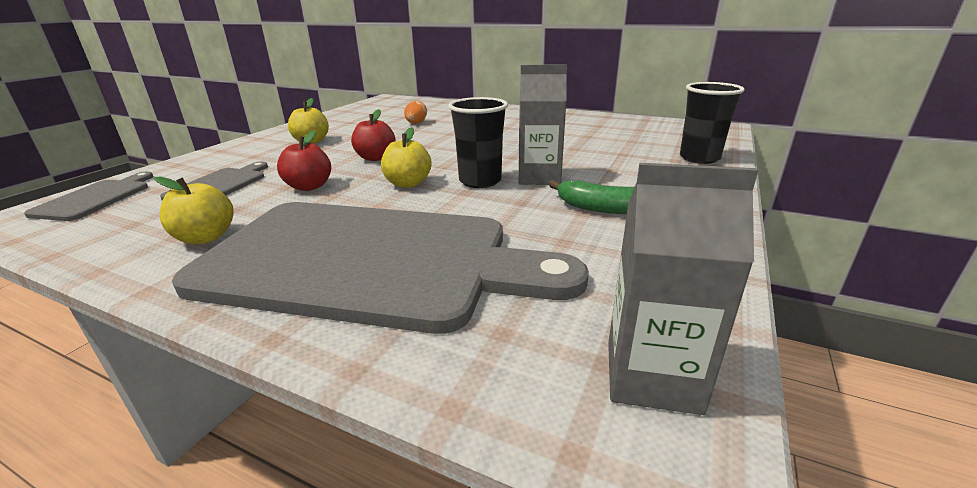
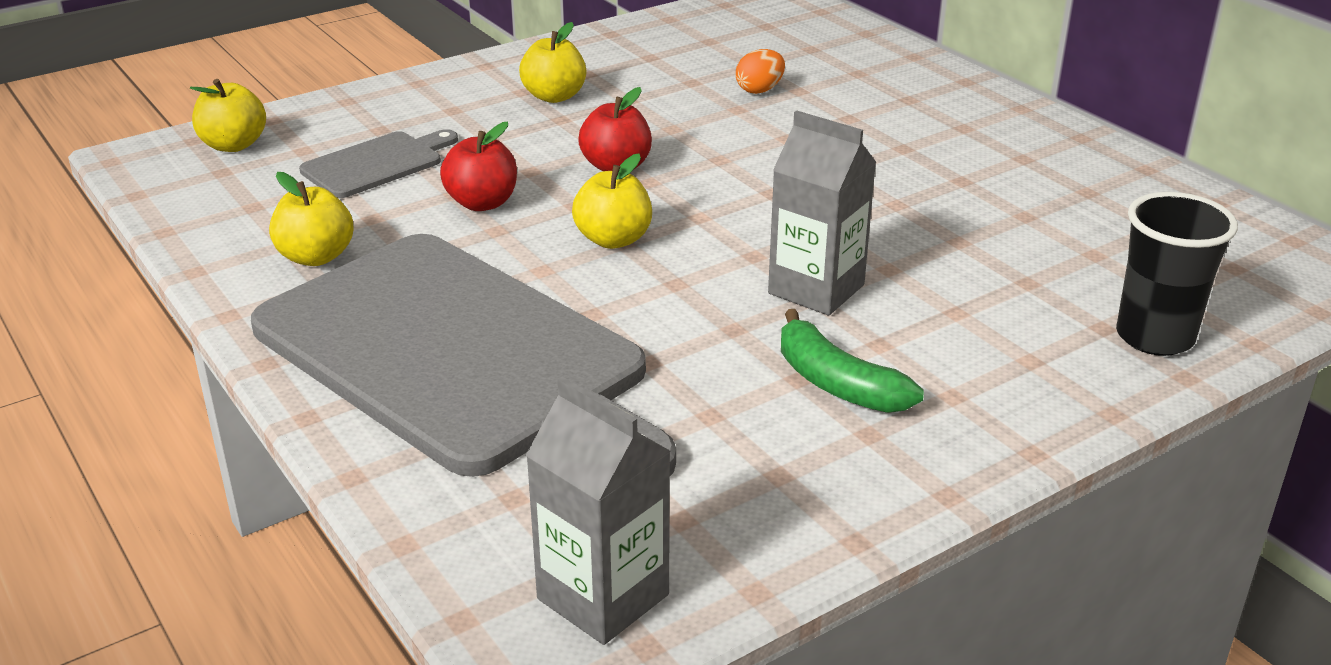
camera: 30 degrees right, 5 degrees up
grey cutting board [24,171,153,221] -> yellow apple [190,79,266,152]
black cup [448,97,508,188] -> none

